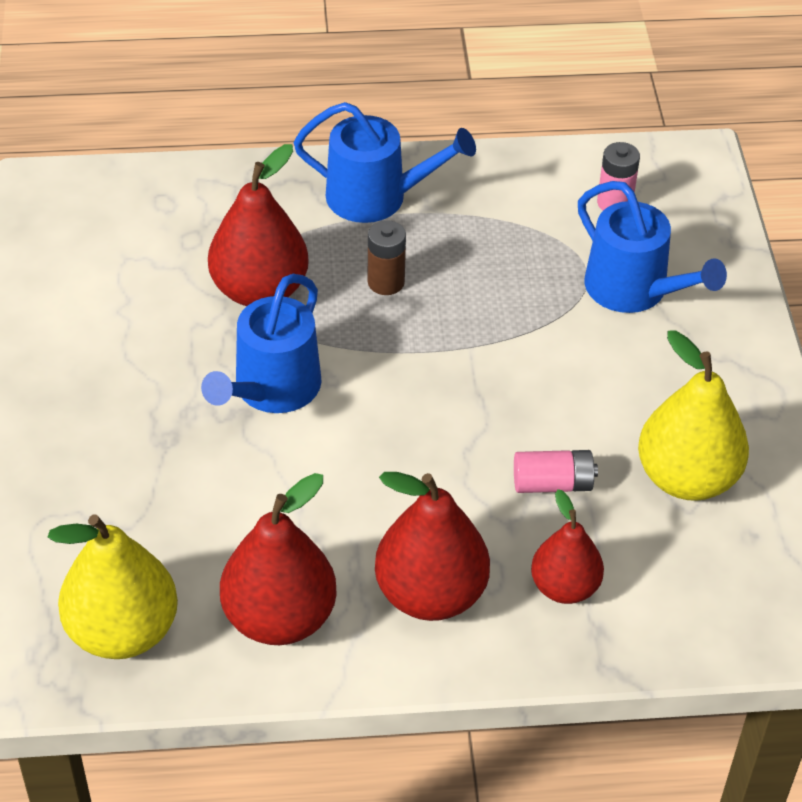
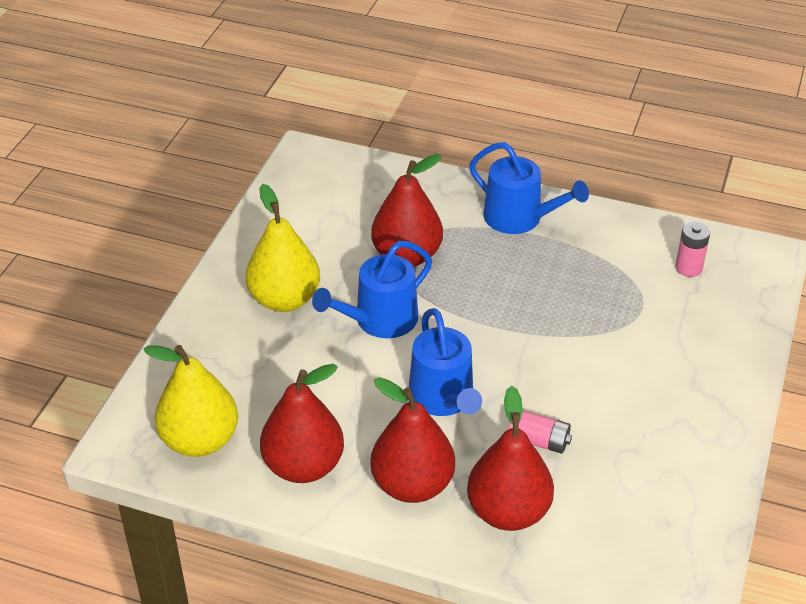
camera: 25 degrees right, 5 degrees down
brown battery [368,220,406,295] -> none
red pear [531,489,604,604] -> red pear [467,386,554,531], size x1.58
blue watering can [578,181,727,313] -> blue watering can moved to [409,308,482,416]
yellow pear [638,330,749,501] -> yellow pear moved to [245,184,320,312]

